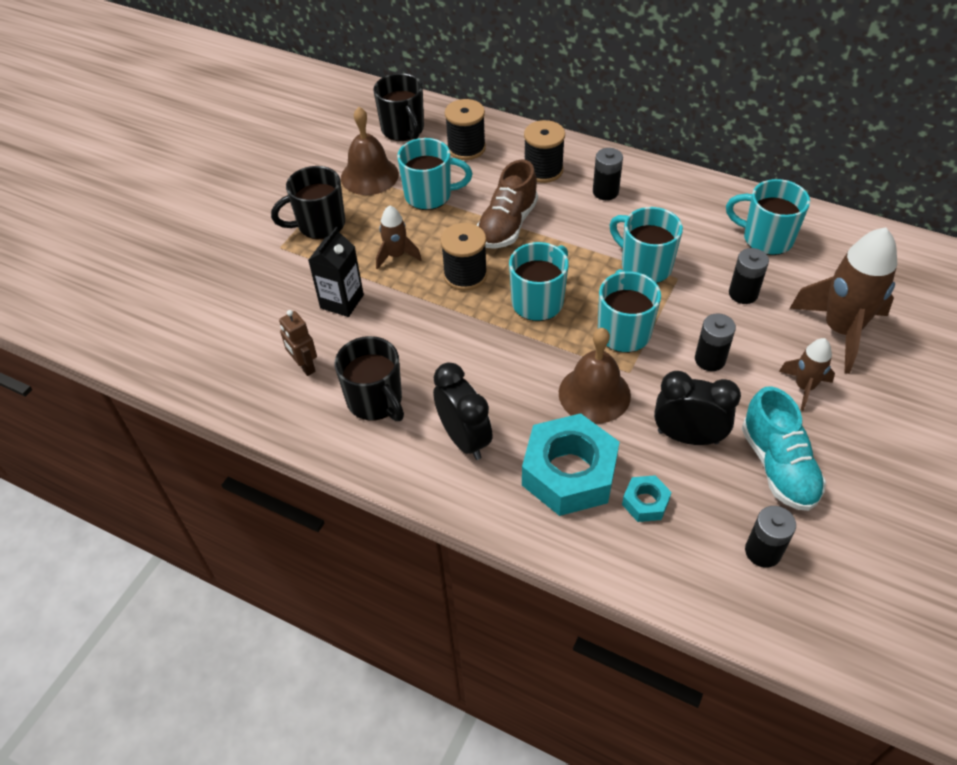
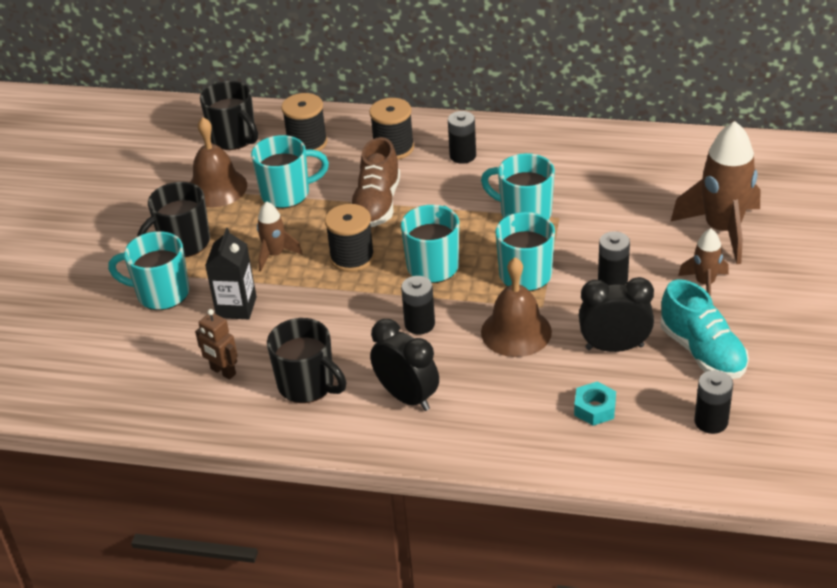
camera: 15 degrees left, 10 degrees down
turquoise nut [522,413,620,516] -> none
turquoise mug [726,179,810,255] -> turquoise mug moved to [108,231,189,310]
black battery [729,248,769,304] -> black battery moved to [401,276,435,335]

